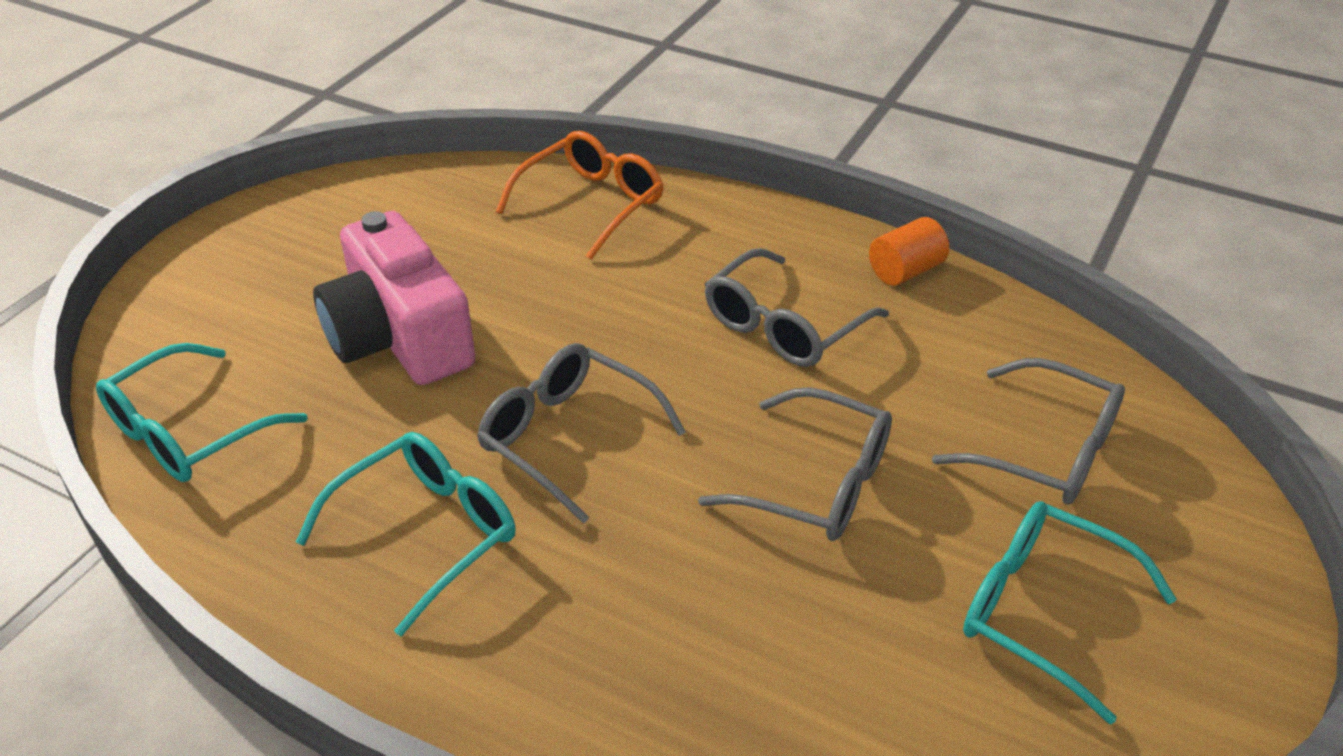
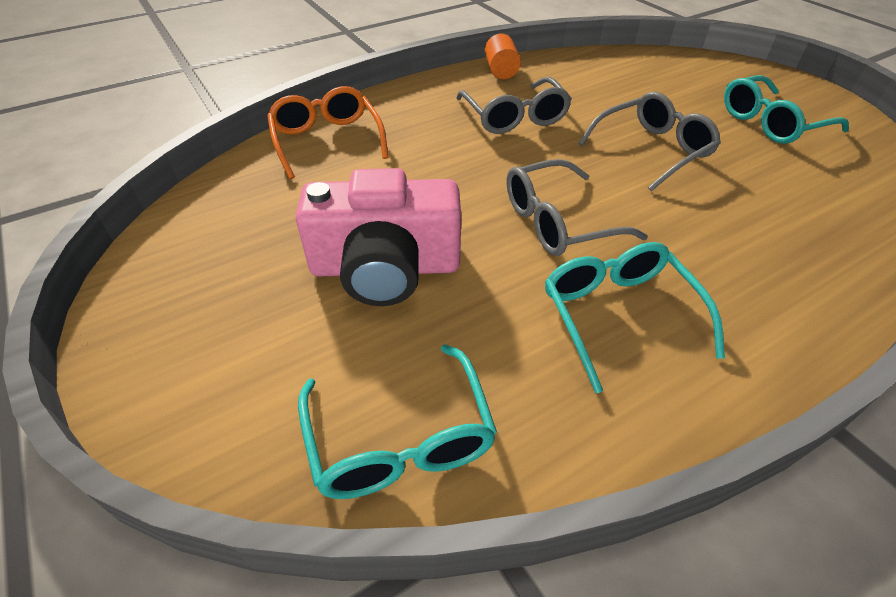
camera: 60 degrees left, 5 degrees up
grey glasses [932,358,1125,505] -> none

